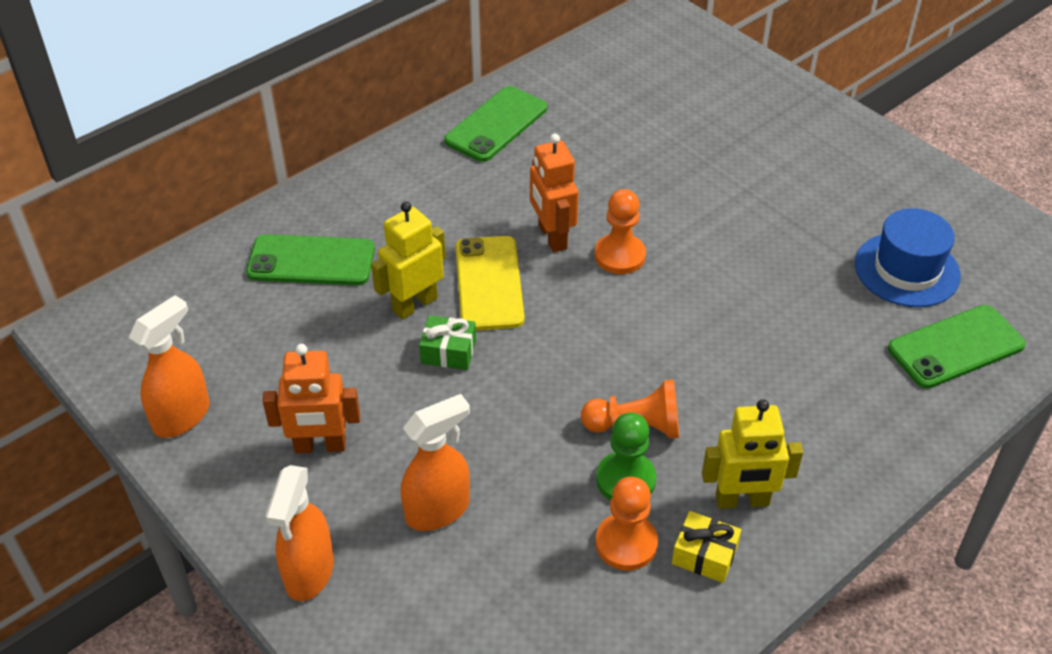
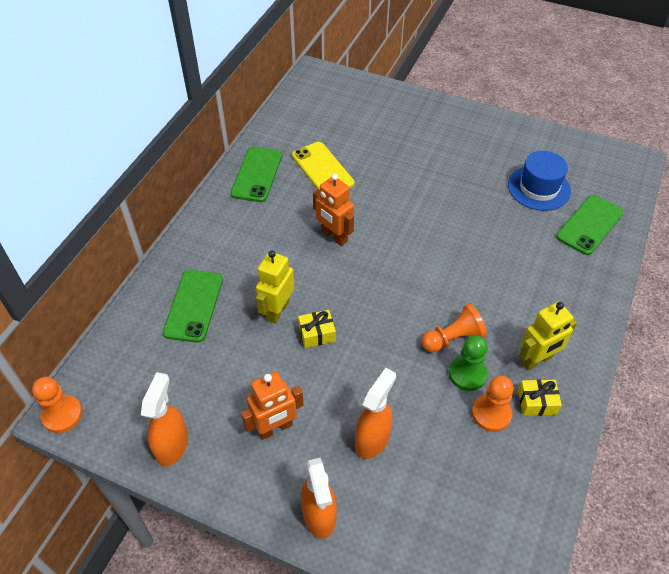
camera: 25 degrees left, 5 degrees up
green phone [246,234,375,285] -> green phone turned 60 degrees counterclockwise [163,270,223,343]
green gift [419,315,476,370] -> yellow gift [298,310,336,348]
yellow phone [456,236,524,330] -> yellow phone moved to [292,142,354,190]
orange pawn [595,189,646,274] -> orange pawn moved to [32,377,82,433]

